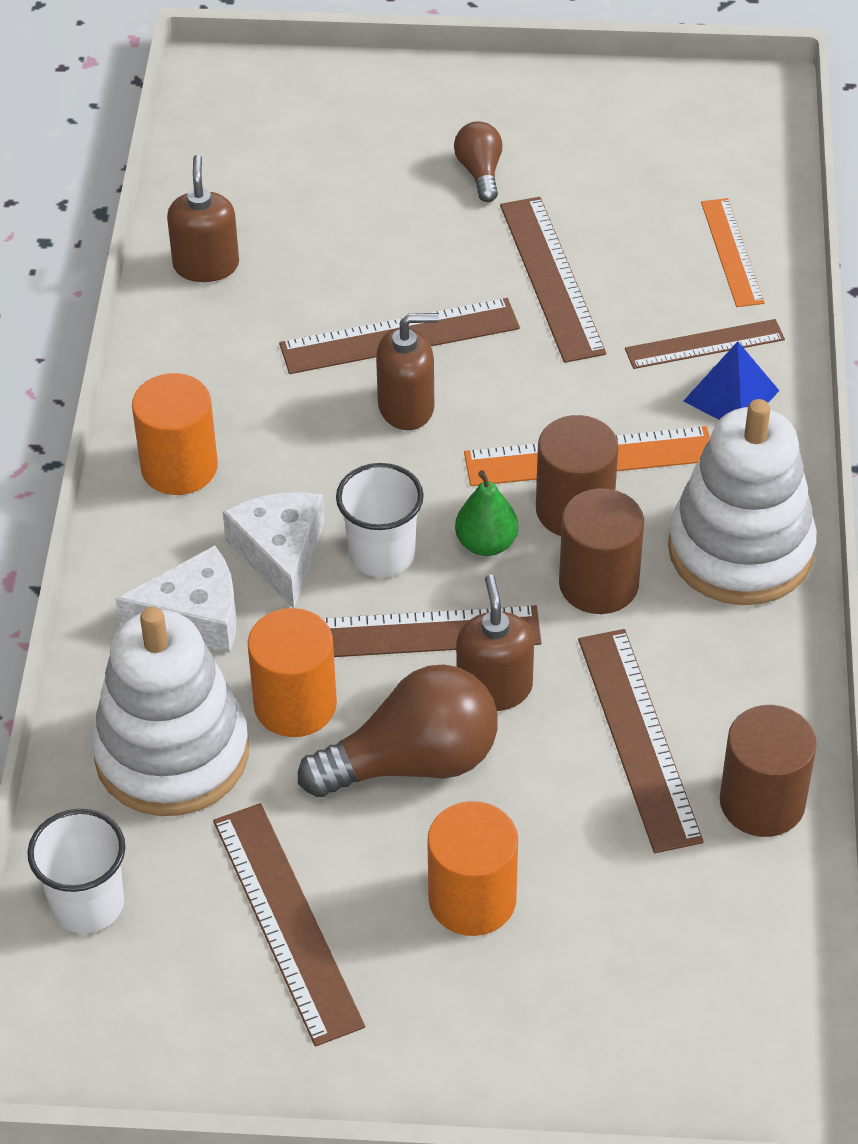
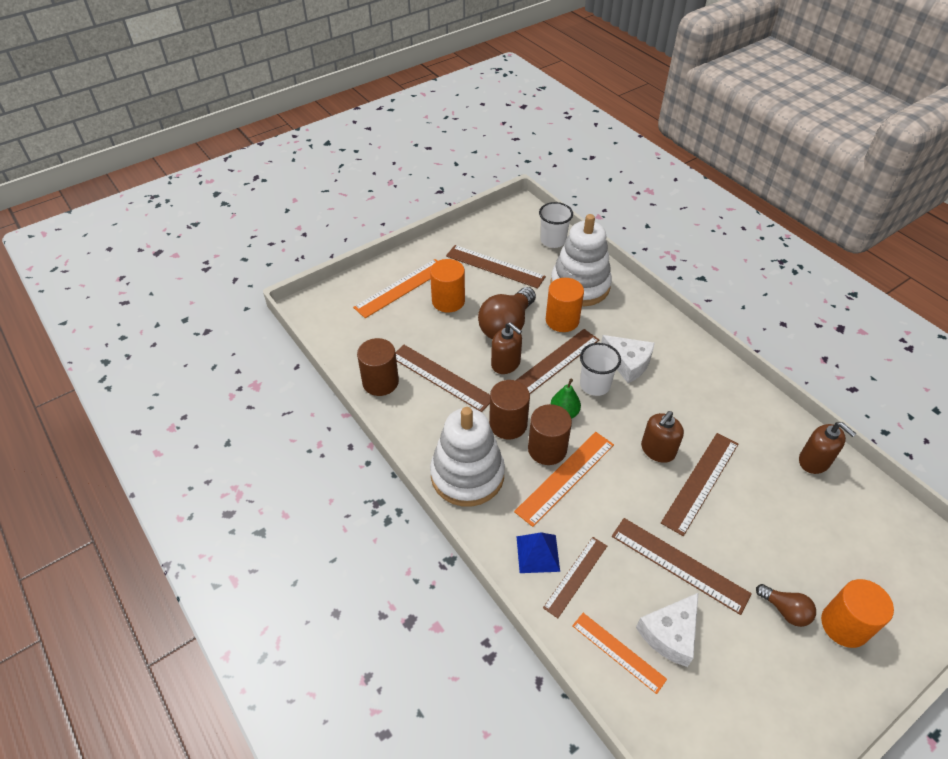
camera: 140 degrees right, 0 degrees up
white cheese [115,545,237,653] -> white cheese moved to [636,593,698,667]
orange cylinder [132,373,218,495] -> orange cylinder moved to [821,579,894,648]
none -> orange ruler [353,259,437,318]

